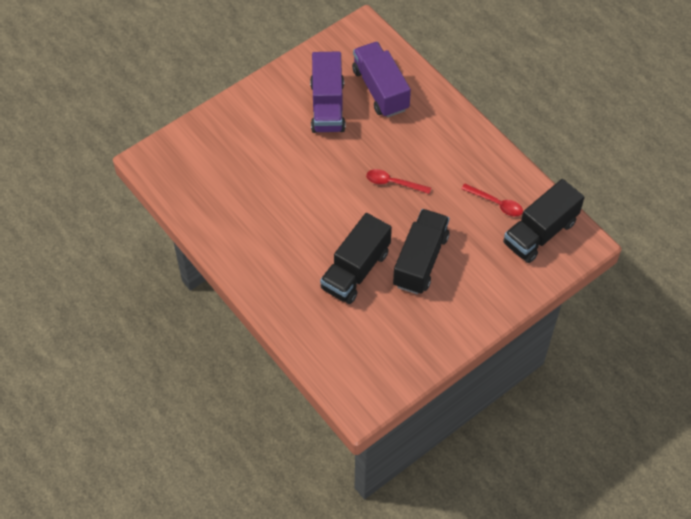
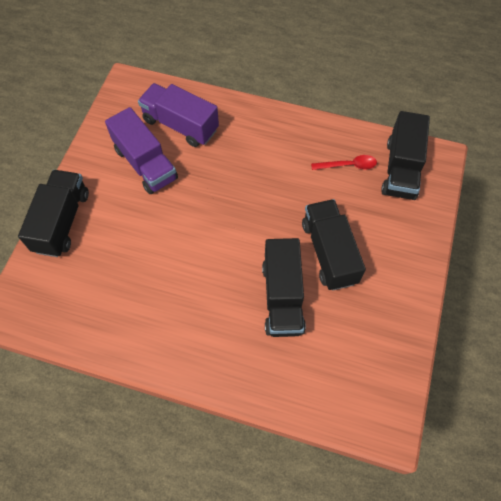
camera: 35 degrees left, 5 degrees up
red spoon [366,169,431,194] -> none
none -> black truck [18,170,89,257]

